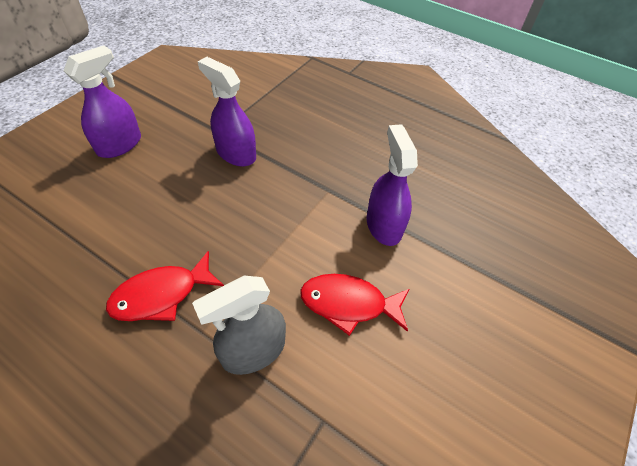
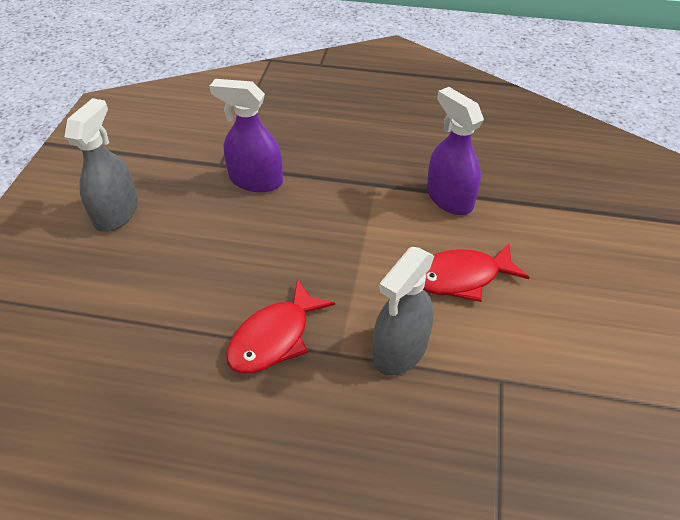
camera: 20 degrees left, 5 degrees down
purple spray bottle [64,45,141,158] -> grey spray bottle [65,98,138,232]

